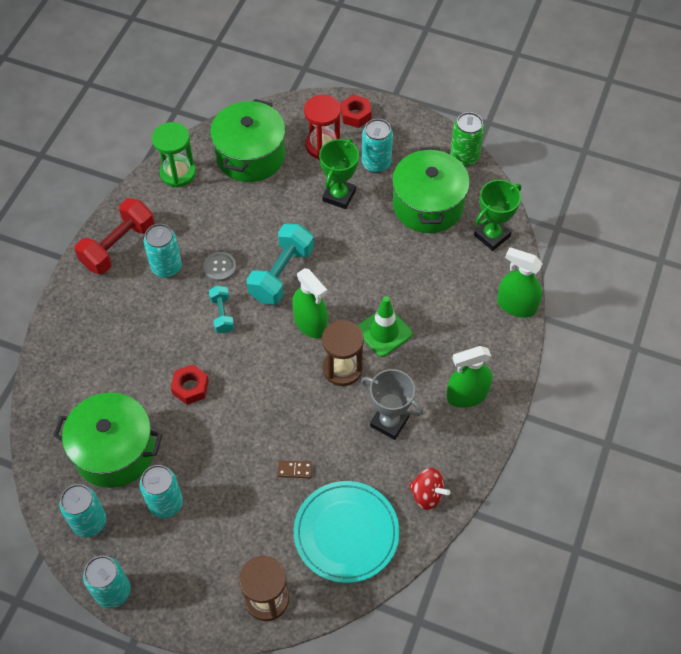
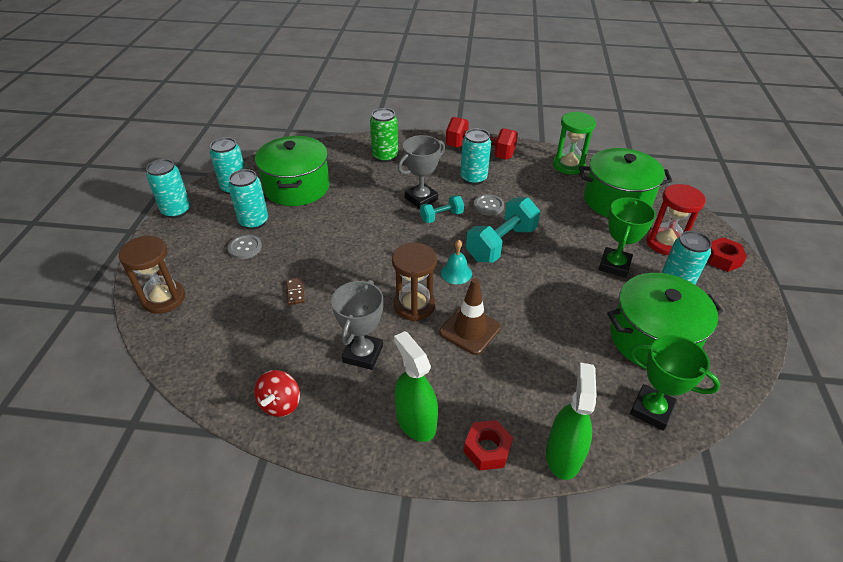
camera: 75 degrees right, 15 degrees down
red nut [171,364,209,405] -> red nut moved to [464,420,513,470]
turquoise dumbbell [246,224,314,305] -> turquoise dumbbell turned 60 degrees counterclockwise [466,197,540,263]
green spray bottle [292,268,328,339] -> turquoise bell [441,240,472,284]
turquoise plate [294,481,400,583] -> none
green trophy [319,138,359,209] -> green trophy turned 75 degrees counterclockwise [598,197,656,278]
green traffic cone [357,296,413,357] -> brown traffic cone [439,278,501,355]
green can [450,112,484,167] -> green can moved to [370,108,398,163]
none -> grey button [228,235,262,259]
none -> grey trophy [398,135,445,209]

